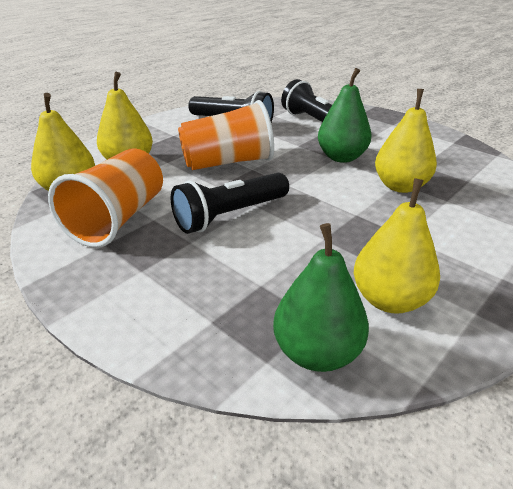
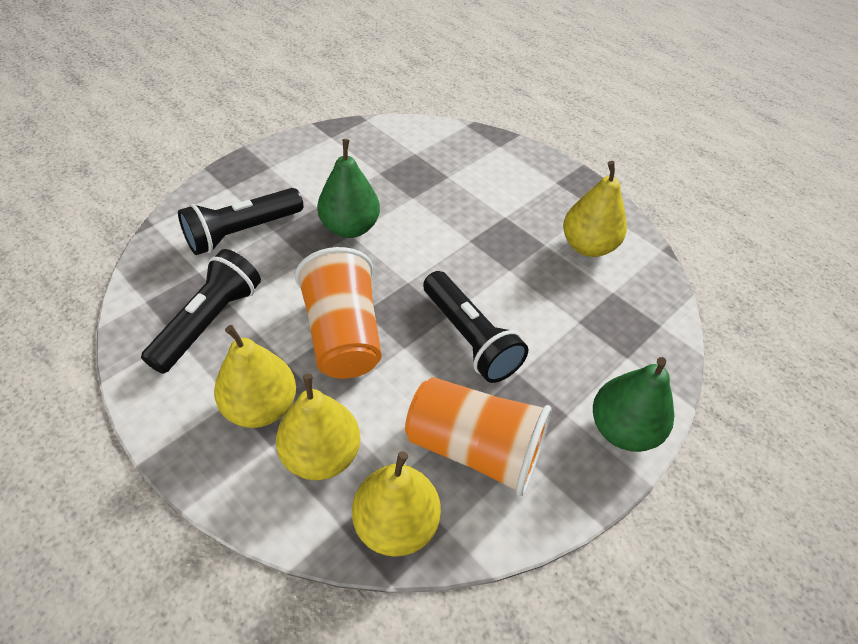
camera: 90 degrees left, 15 degrees up
green pear [273,223,369,372] -> green pear moved to [593,357,674,452]
yellow pear [375,89,437,193] -> yellow pear moved to [214,325,296,428]

